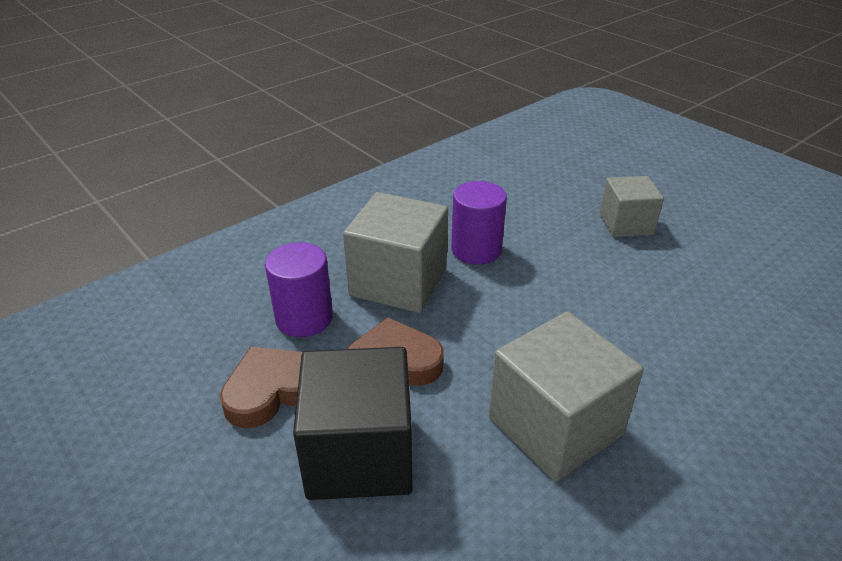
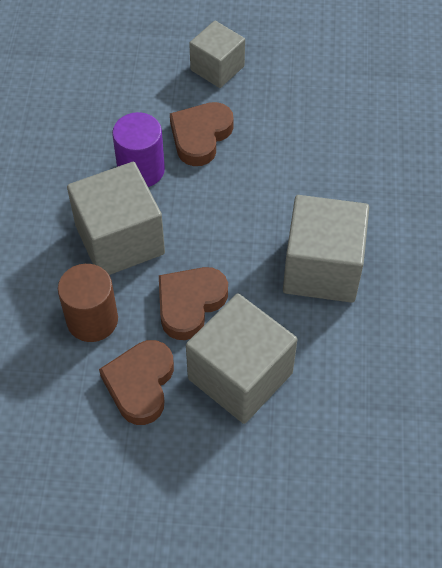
camera: 45 degrees left, 20 degrees up
purple cylinder [265,242,333,337] -> brown cylinder [58,264,118,342]
black cube [293,347,413,500] -> grey cube [186,294,298,424]
none -> brown heart [170,102,234,166]

